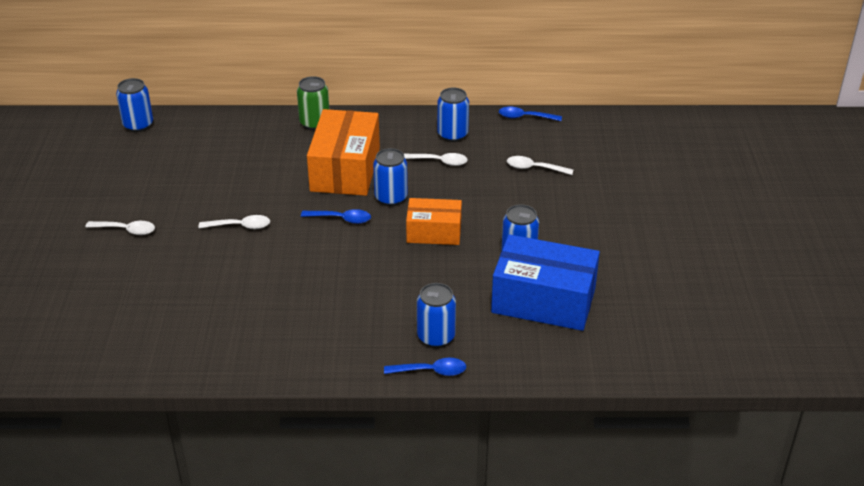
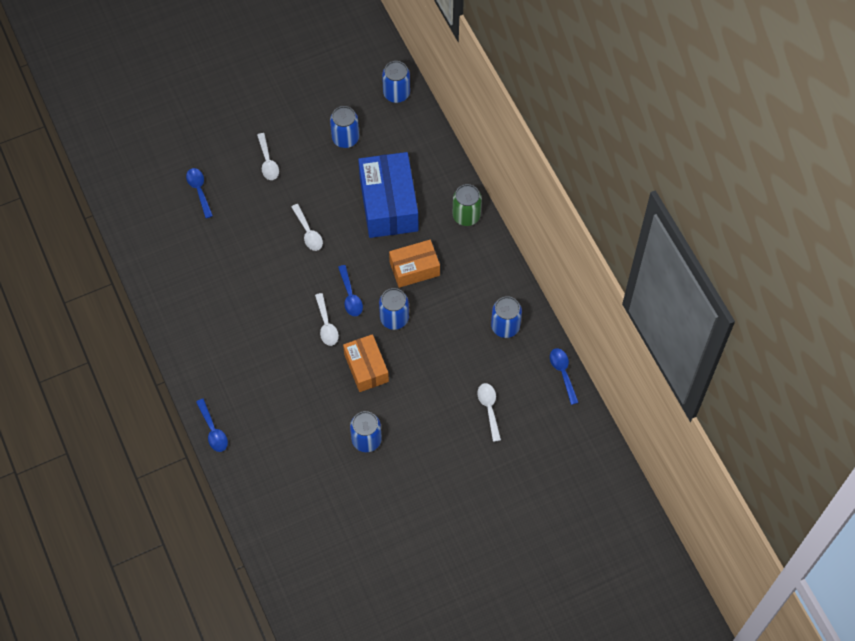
camera: 65 degrees right, 25 degrees up
orange box [307,109,380,196] -> orange box [389,240,440,288], size x0.61
white spoon [404,153,468,166] -> white spoon moved to [315,293,339,346]
blue can [417,283,456,348] -> blue can moved to [330,106,359,148]
blue box [491,234,600,331] -> blue box moved to [358,152,418,238]
none -> blue spoon [186,168,213,218]

